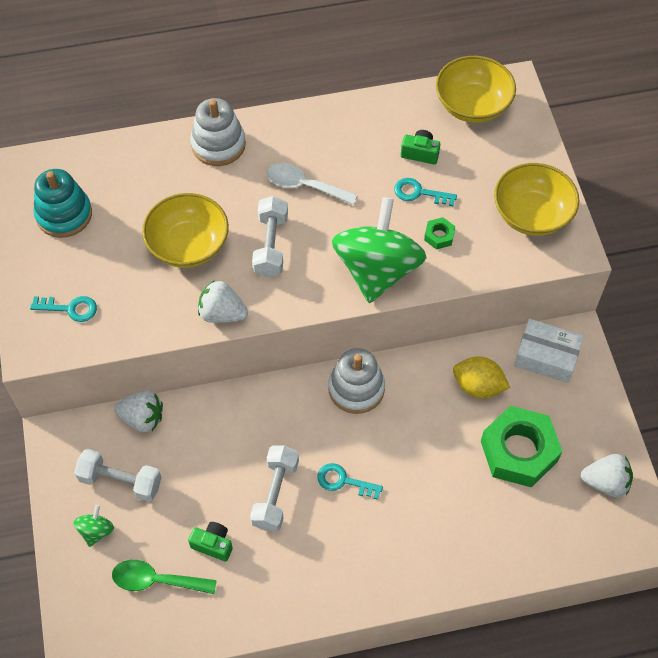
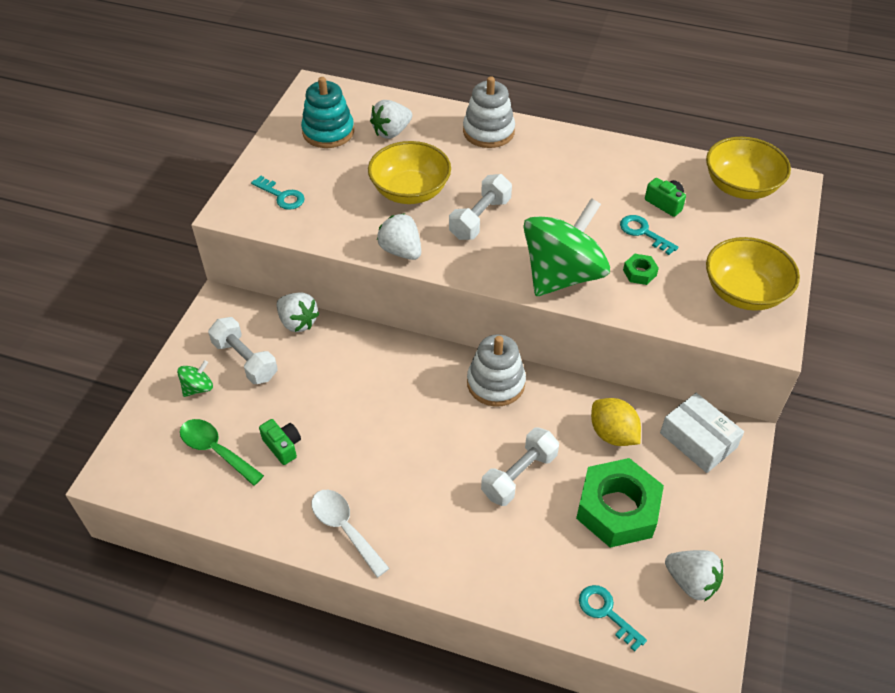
camera: 30 degrees right, 10 degrees down
white dumbbell [250,445,299,531] -> white dumbbell moved to [481,427,559,506]
white spoon [266,163,358,205] -> white spoon moved to [312,490,389,578]
turquoise key [317,463,383,500] -> turquoise key moved to [579,585,647,652]
none -> white strawberry [370,100,412,139]

